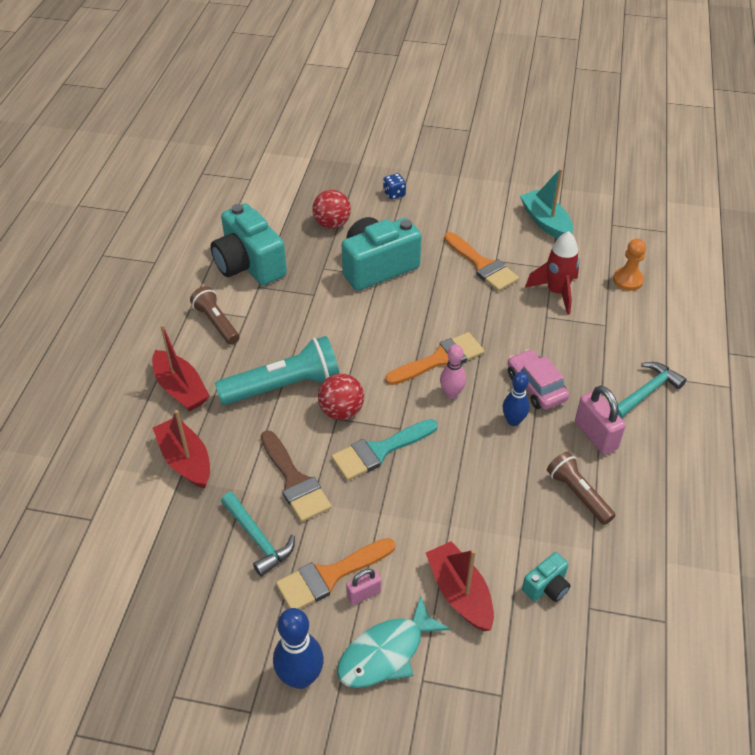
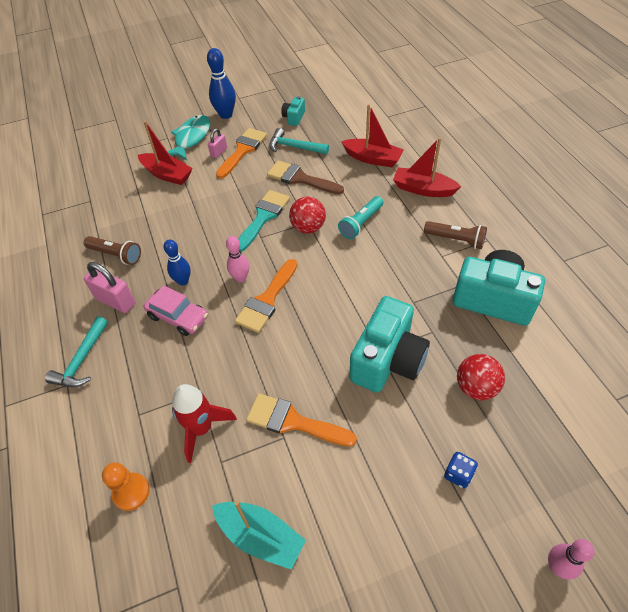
camera: 150 degrees right, 5 degrees up
turquoise flashlight [215,336,340,405] -> turquoise flashlight [338,196,383,239], size x0.60
turquoise camera [522,552,571,602] -> turquoise camera moved to [281,96,305,126]
none -> pink bowling pin [548,539,595,579]

